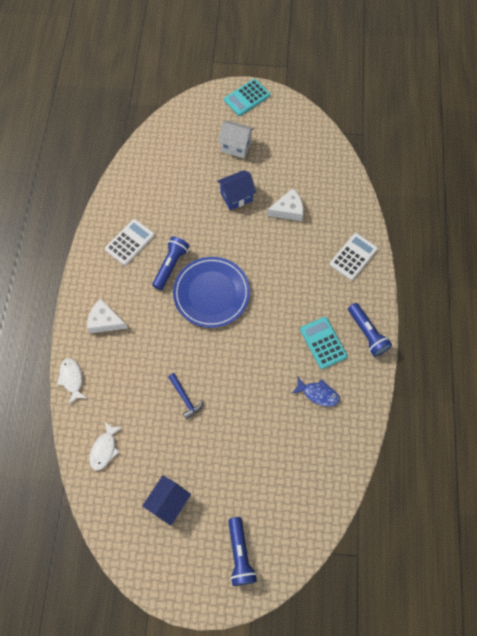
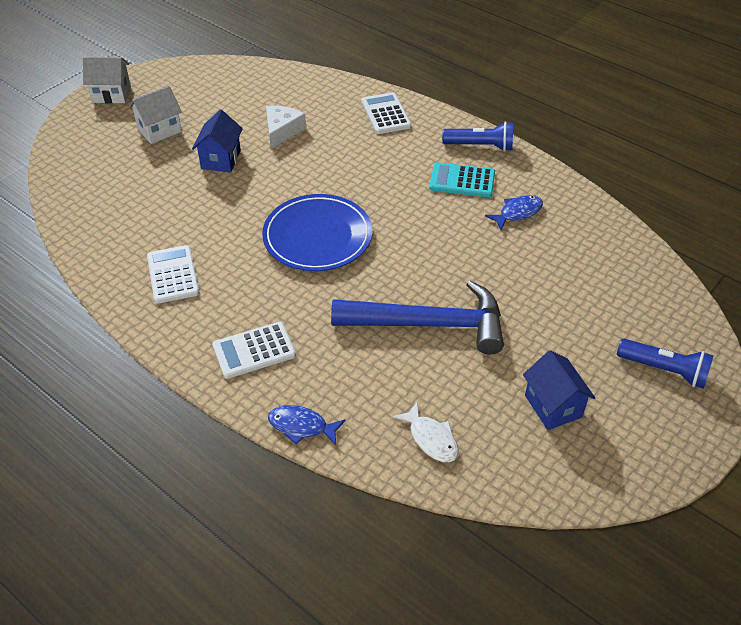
camera: 55 degrees left, 20 degrees down
white fish [57,358,86,404] -> blue fish [268,405,346,445]
white cheese [87,298,128,333] -> white calculator [212,322,296,379]
blue flashlight [152,236,190,290] -> none
blue hammer [168,373,203,420] -> blue hammer [331,280,504,355], size x2.41
turquoise calculator [224,79,270,116] -> white house [83,57,131,104]

